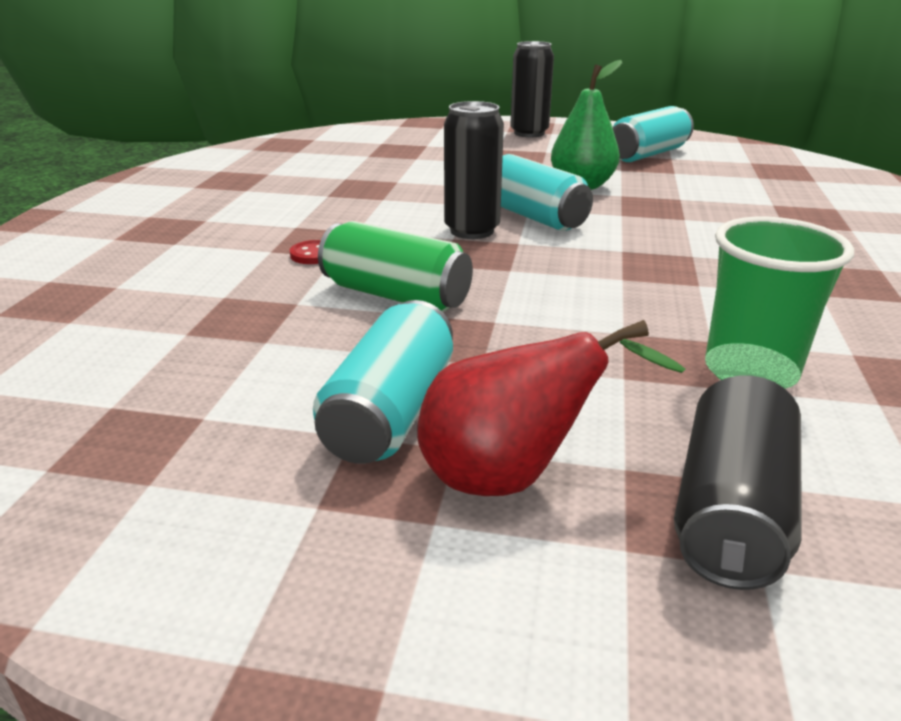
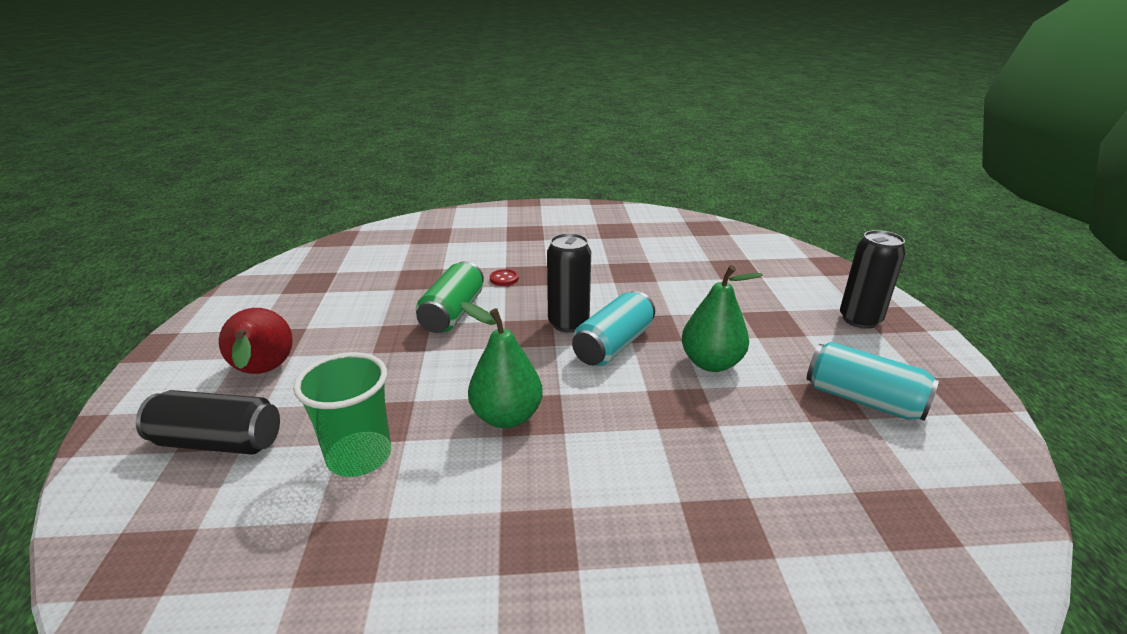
camera: 75 degrees right, 0 degrees up
turquoise can [313,300,453,464] -> none
none -> green pear [460,302,543,428]

